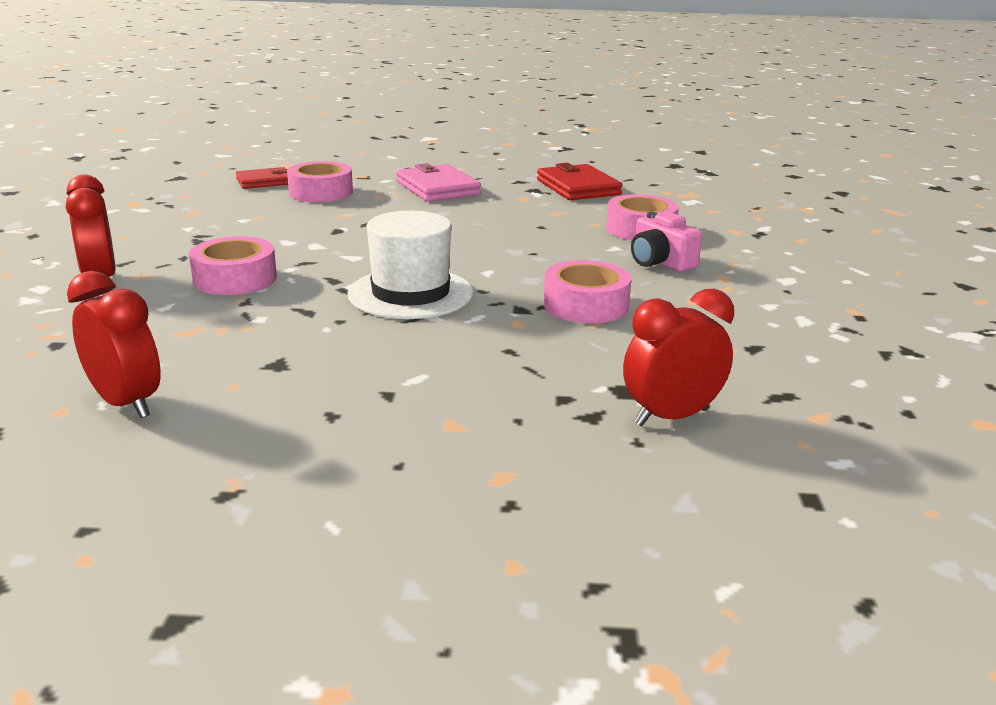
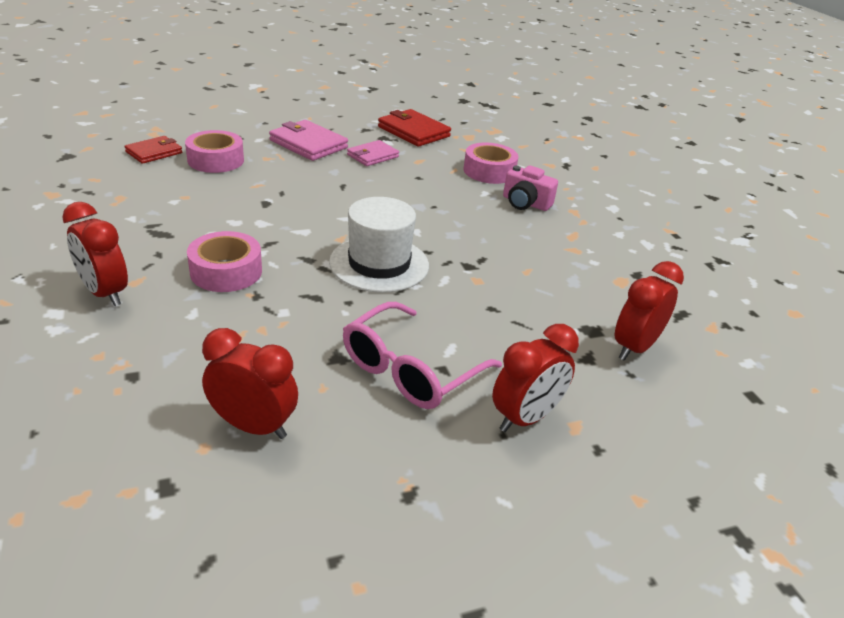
camera: 25 degrees left, 10 degrees up
pink tape [543,260,631,323] -> none
none -> pink glasses [343,302,502,409]
none -> pink wallet [347,140,399,166]
none -> red clock [492,324,579,432]

